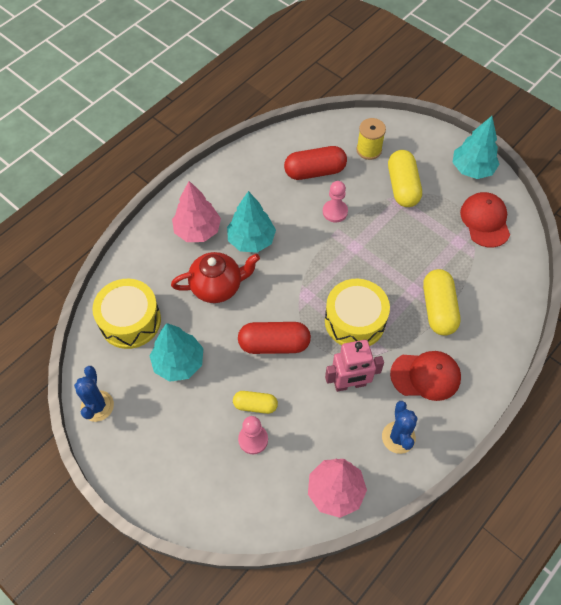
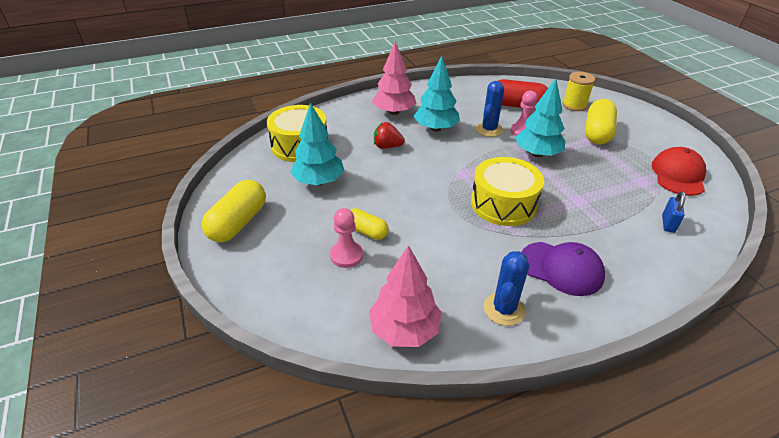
camera: 25 degrees right, 20 degrees down
blue cactus [74,366,114,422] -> blue cactus moved to [476,81,504,137]
red teapot [171,252,260,303] -> red strawberry [374,122,405,149]
red capsule [238,322,311,354] -> none
pink robot [325,340,384,392] -> none
red cap [390,351,461,401] -> purple cap [521,242,605,296]
yellow capsule [423,269,460,335] -> yellow capsule moved to [201,180,266,242]
turquoise tree [453,116,499,179] -> turquoise tree moved to [515,79,566,157]
none -> blue padlock [662,191,686,233]

